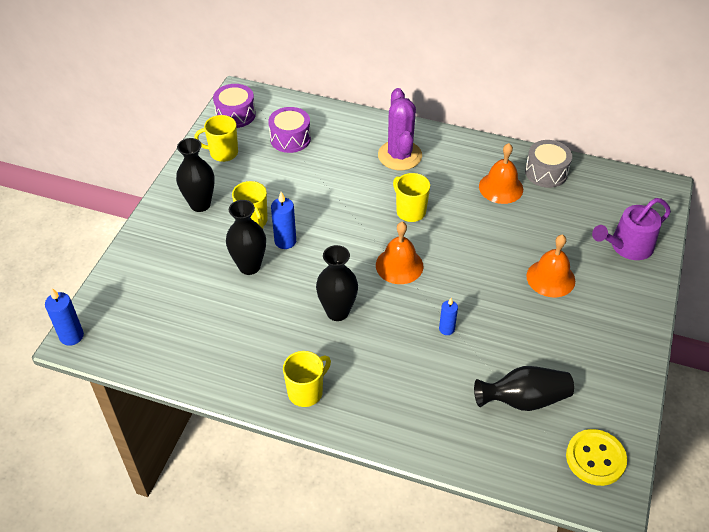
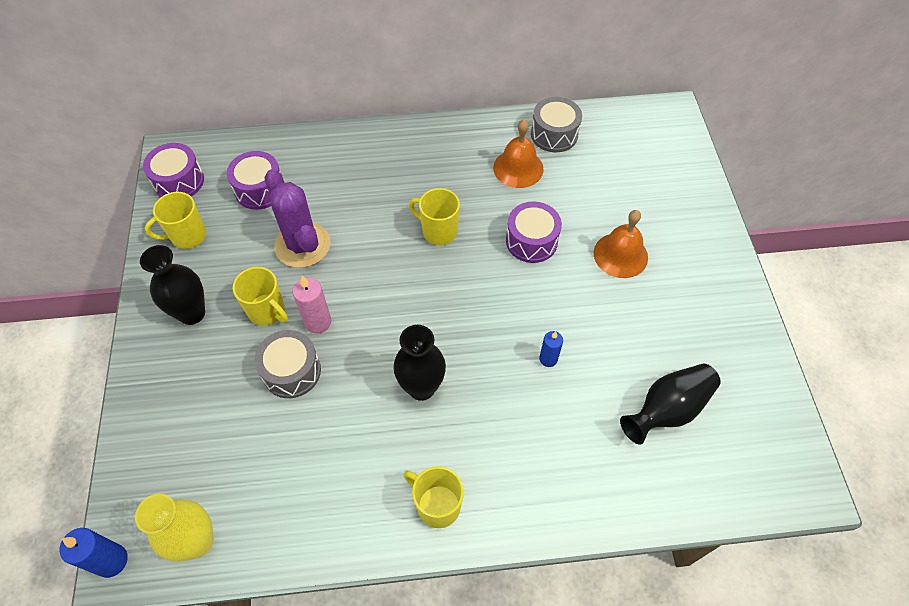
camera: 25 degrees left, 10 degrees up
black vase [226,200,266,275] -> grey drum [255,330,321,398]
blue candle [271,192,296,249] -> pink candle [292,276,331,334]
yellow mug [283,351,331,407] -> yellow mug turned 75 degrees counterclockwise [403,466,464,528]
orange bell [376,222,424,284] -> none
purple cactus [378,88,422,170] -> purple cactus moved to [264,169,330,268]
yellow button [566,429,627,486] -> none
purple watering can [592,198,671,260] -> none
none -> yellow vase [135,493,214,562]
none -> purple drum [506,201,562,263]

